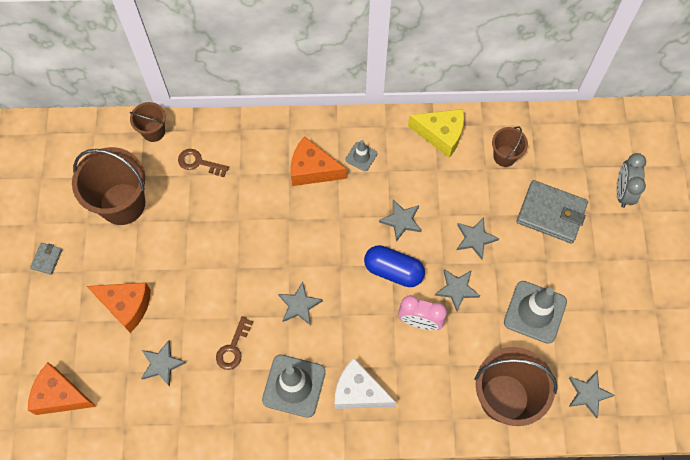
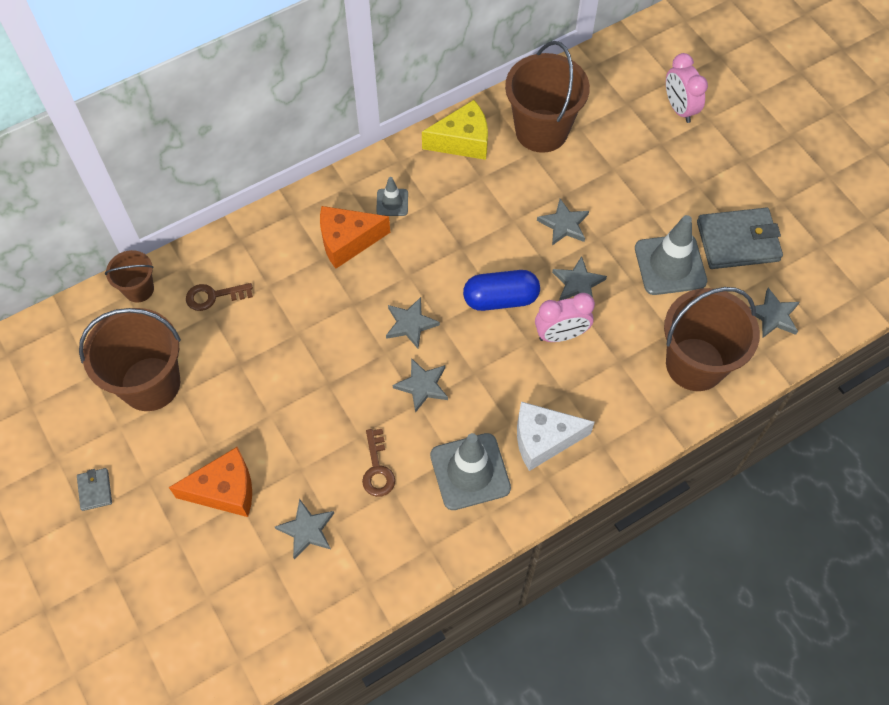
camera: 30 degrees left, 5 degrees down
orange cheese [28,363,97,415] -> none
grey star [379,200,422,242] -> grey star moved to [386,297,440,348]
brown bucket [492,126,528,167] -> brown bucket [505,41,590,153], size x1.92
grey wallet [516,180,588,244] -> grey wallet moved to [697,208,783,269]
grey clock [617,153,646,208] -> pink clock [666,53,708,123]

